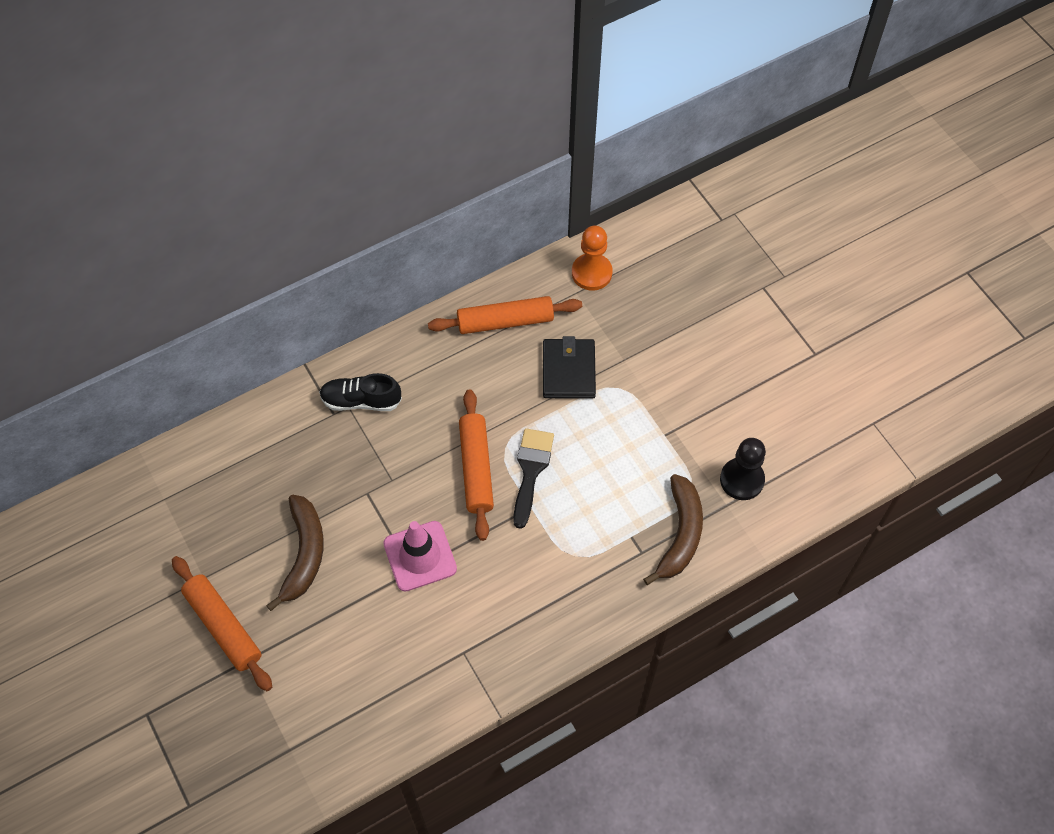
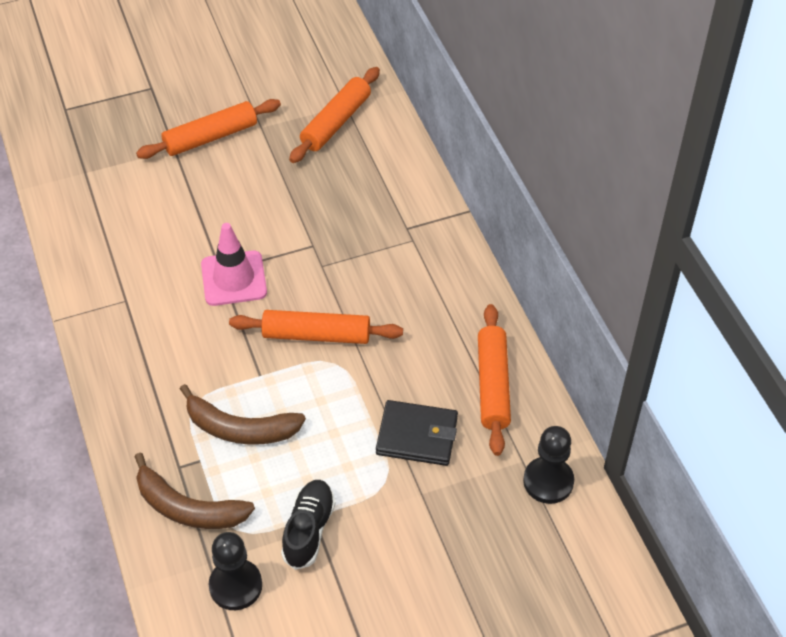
camera: 100 degrees right, 10 degrees down
brown banana [266,495,324,611] -> brown banana moved to [180,384,306,445]
black shoe [319,373,402,411] -> black shoe moved to [281,480,336,570]
black brush [513,428,554,529] -> none
orange pawn [572,226,613,290] -> black pawn [523,426,574,504]
none -> orange rolling pin [289,67,380,163]

